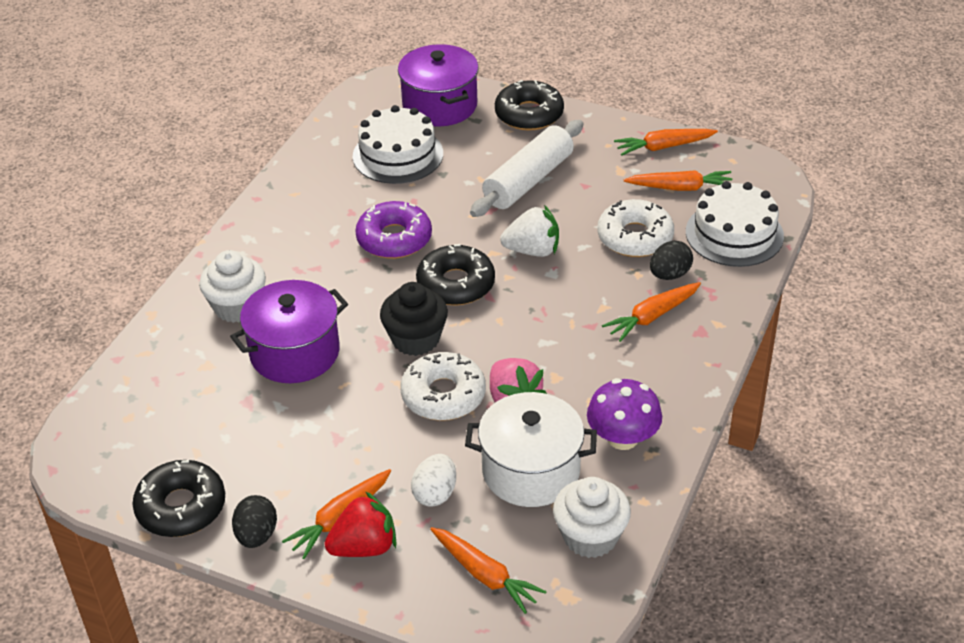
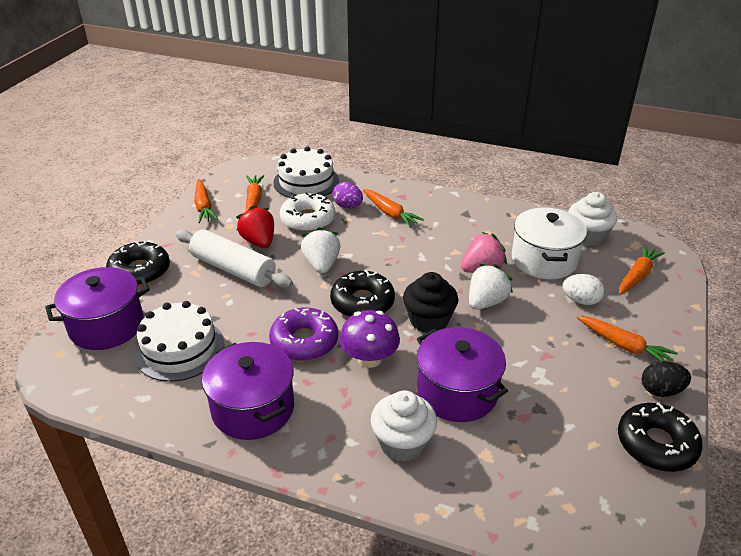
camera: 95 degrees left, 5 degrees down
red strawberry [324,491,397,557] -> red strawberry moved to [236,206,274,248]
white donut [401,352,486,421] -> white strawberry [469,264,513,310]
purple mushroom [587,378,662,450] -> purple mushroom moved to [339,310,400,368]
black egg [650,241,693,280] -> purple egg [333,182,363,208]
none -> purple pot [202,342,294,440]

